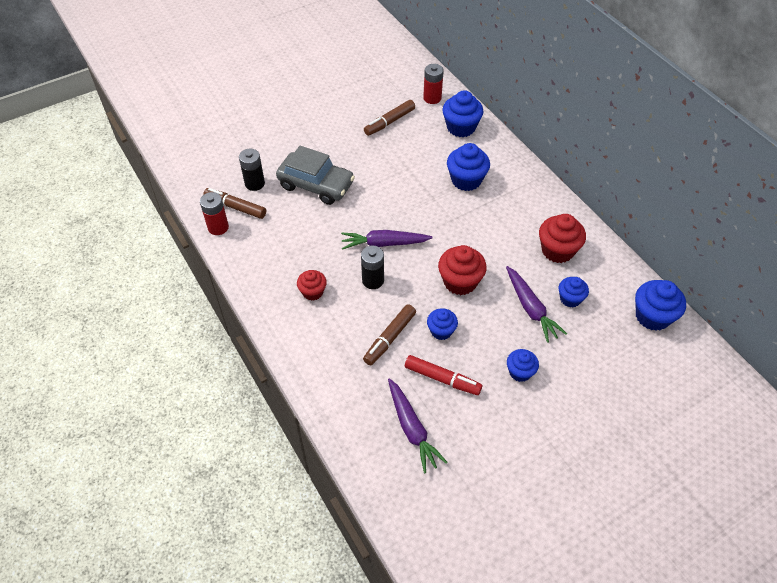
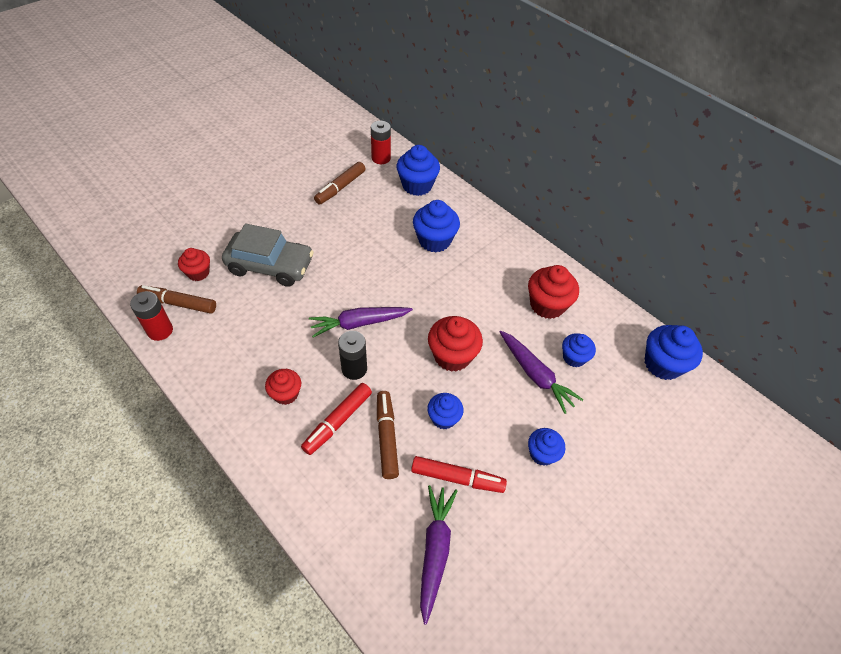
camera: 15 degrees left, 0 degrees up
black battery [239,149,265,191] -> red cupcake [178,248,210,281]
brown marker [363,304,416,365] -> brown marker turned 150 degrees clockwise [377,391,399,479]
purple carrot [388,378,448,473] -> purple carrot turned 135 degrees counterclockwise [420,485,458,625]
none -> red marker [301,383,372,455]

